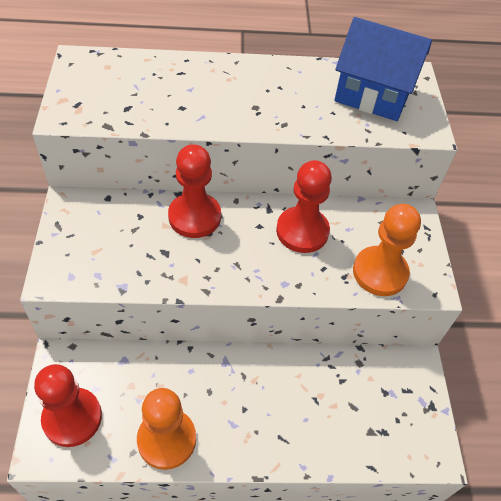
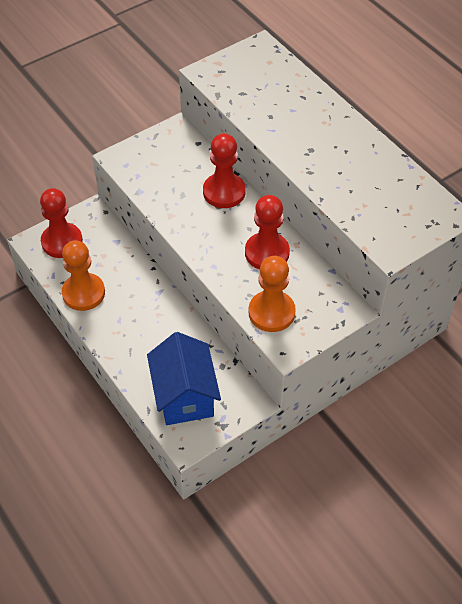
camera: 60 degrees right, 0 degrees up
blue house [334,17,432,121] -> blue house moved to [147,332,221,425]

